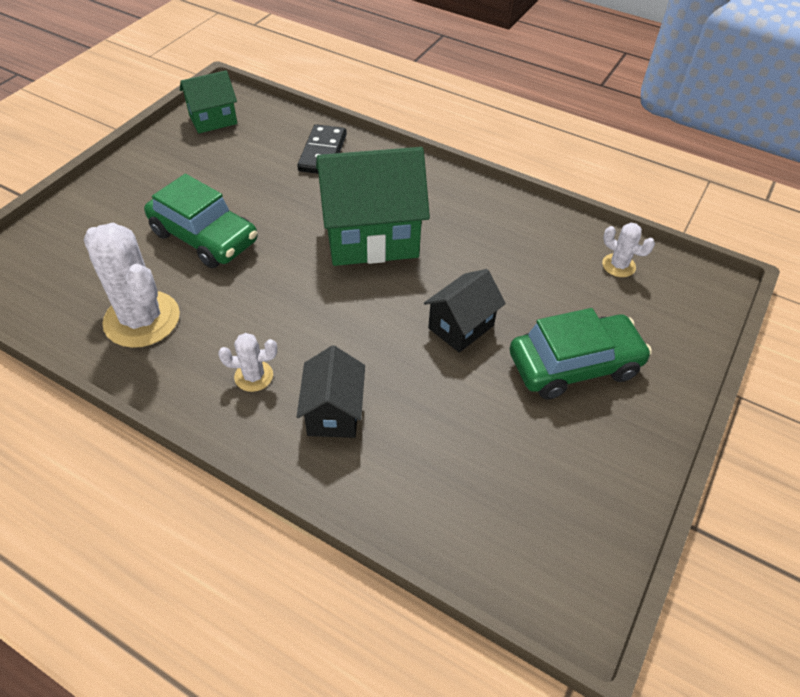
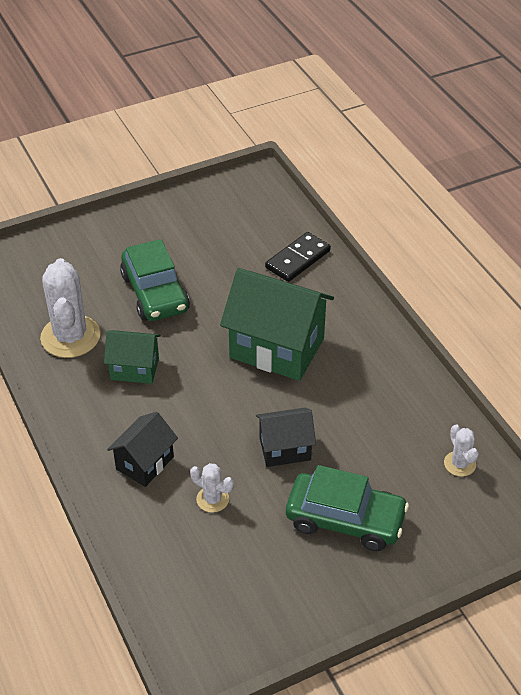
camera: 35 degrees right, 5 degrees down
green house [180,70,237,133] -> green house moved to [104,330,161,384]
white cactus [218,333,277,392] -> white cactus moved to [190,463,234,513]

